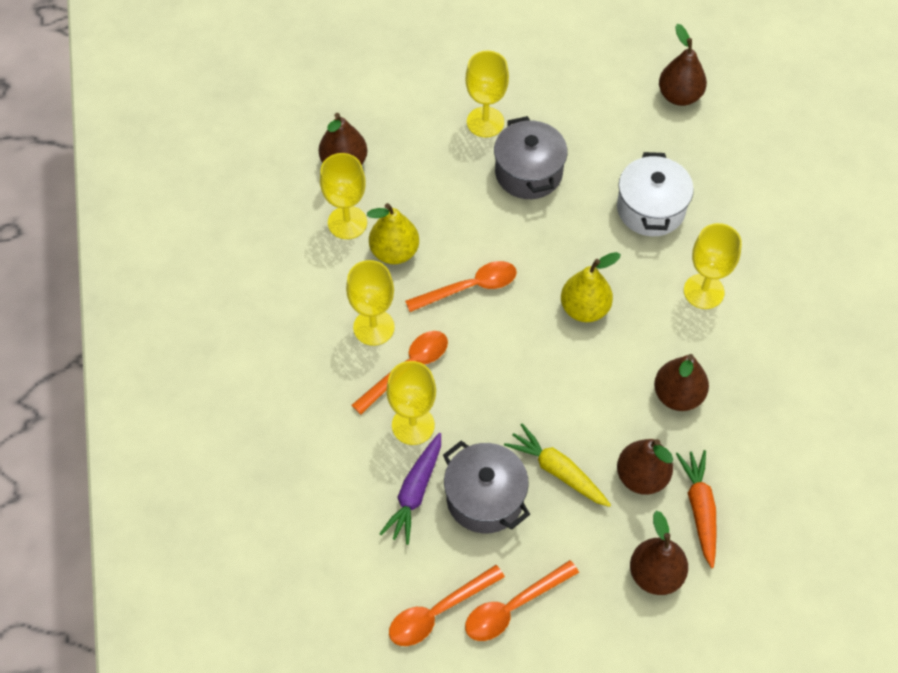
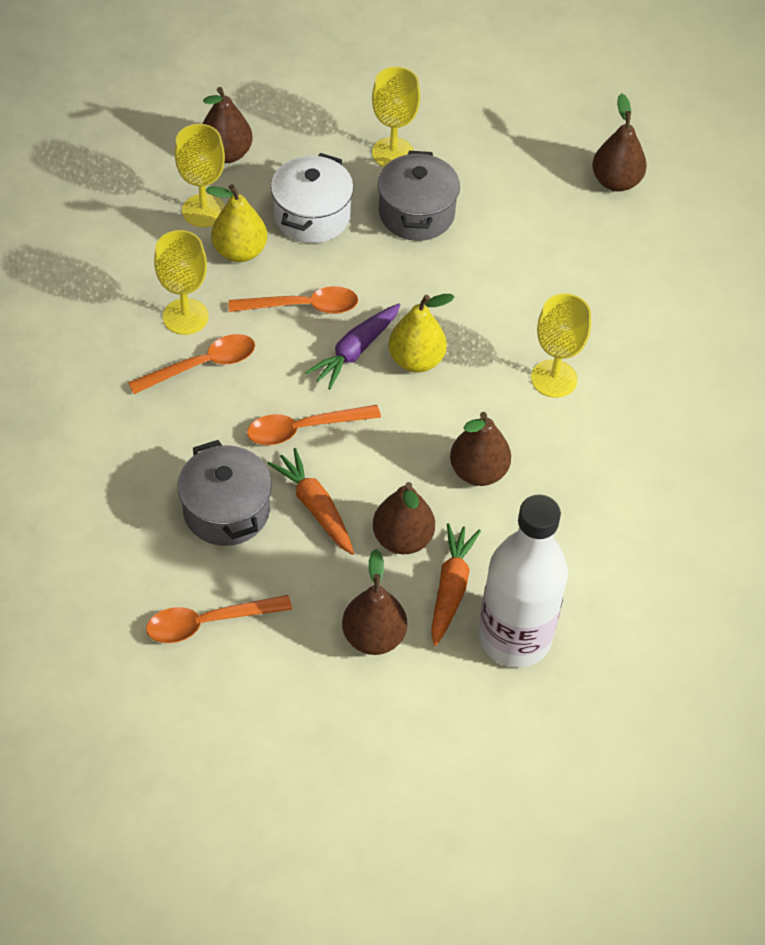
camera: 15 degrees right, 5 degrees down
purple carrot [379,433,441,545] -> purple carrot moved to [305,303,400,389]
yellow goblet [386,361,436,445] -> none
orange spoon [389,565,505,646] -> orange spoon moved to [247,405,381,445]
yellow carrot [504,424,611,507] -> orange carrot [267,448,354,555]
white pot [617,152,694,236] -> white pot moved to [271,153,354,243]
none -> white bottle [479,495,568,668]

